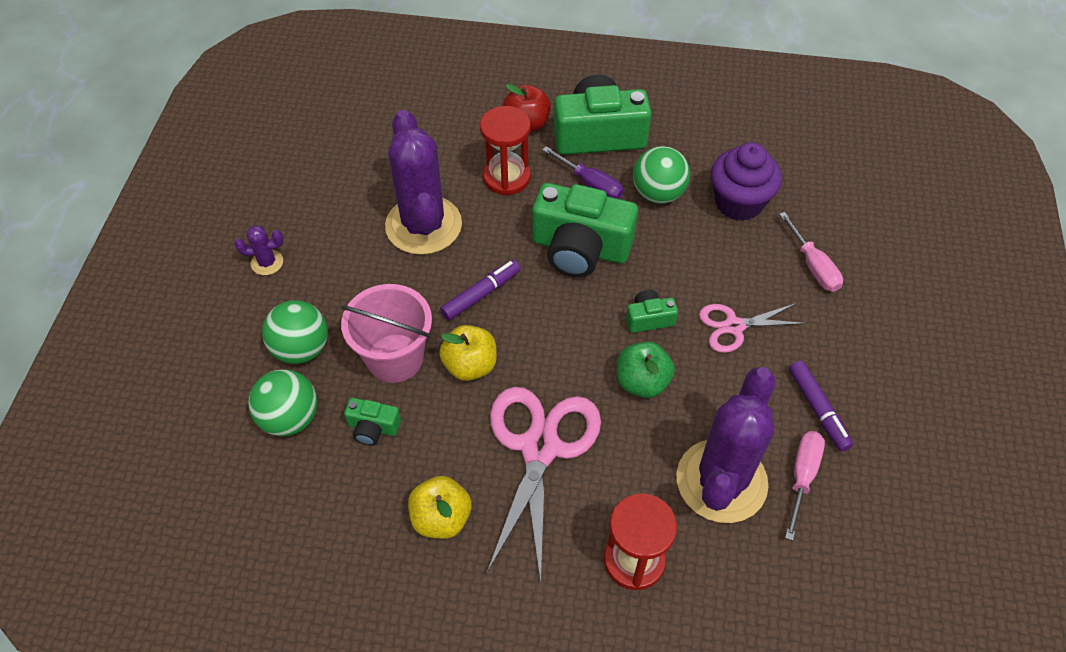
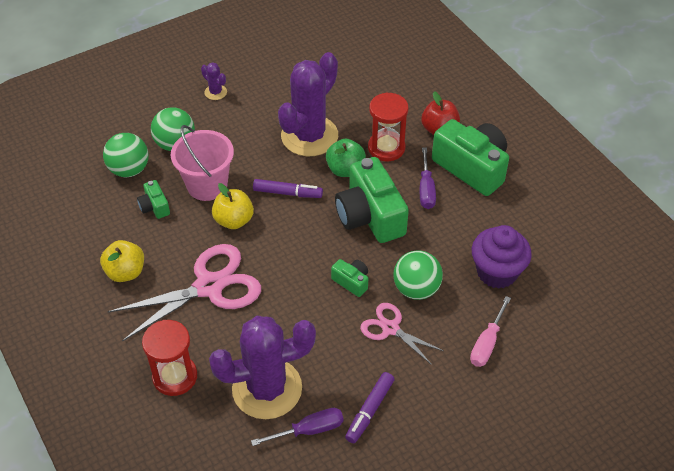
camera: 50 degrees right, 5 degrees down
green apple [617,341,675,398] -> green apple moved to [326,138,366,177]
green ball [633,146,690,204] -> green ball moved to [393,250,443,300]
pink screwdriver [785,431,825,541] -> purple screwdriver [251,408,344,446]

